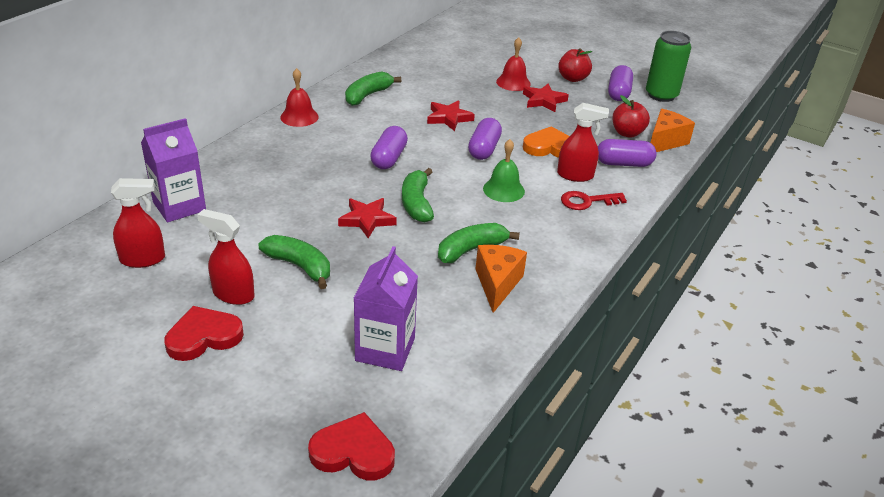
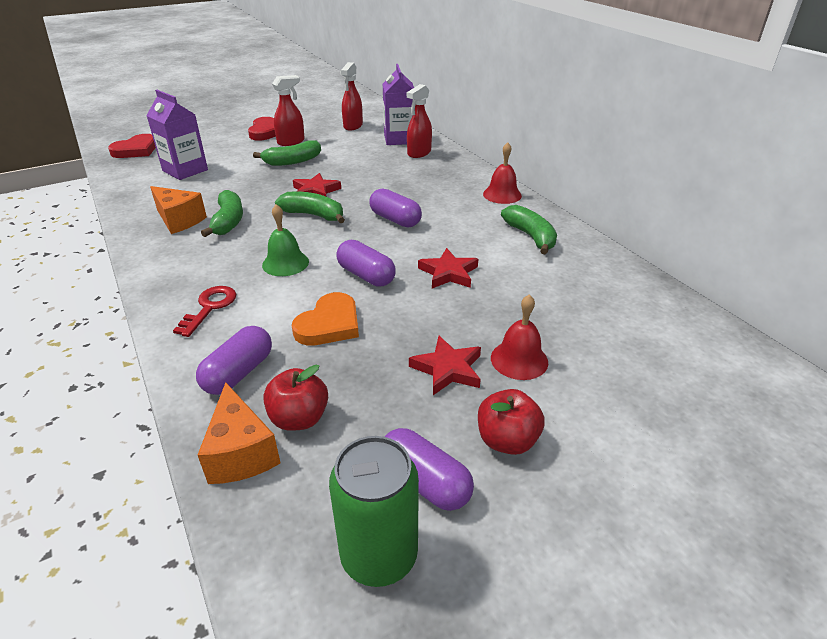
camera: 120 degrees right, 0 degrees up
red spray bottle [557,103,609,182] -> red spray bottle moved to [407,84,432,158]

